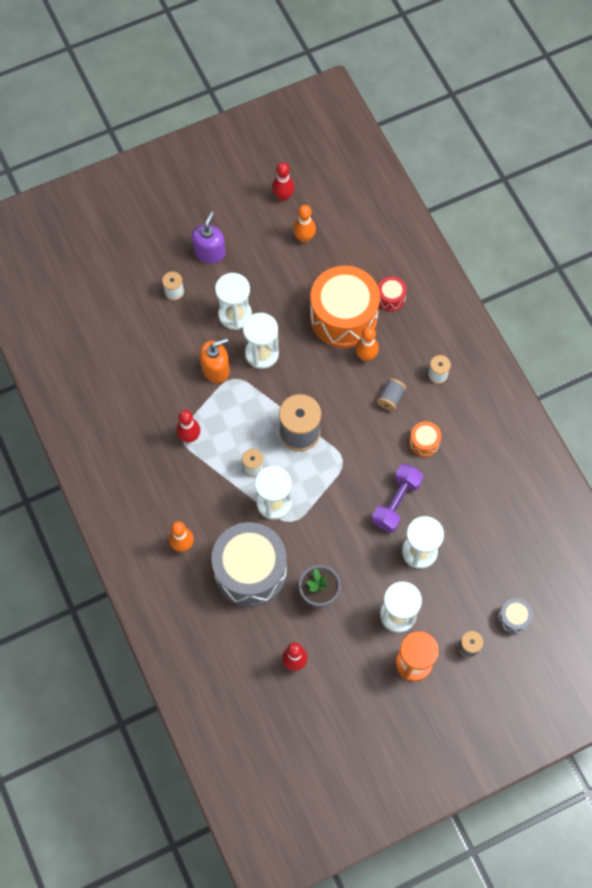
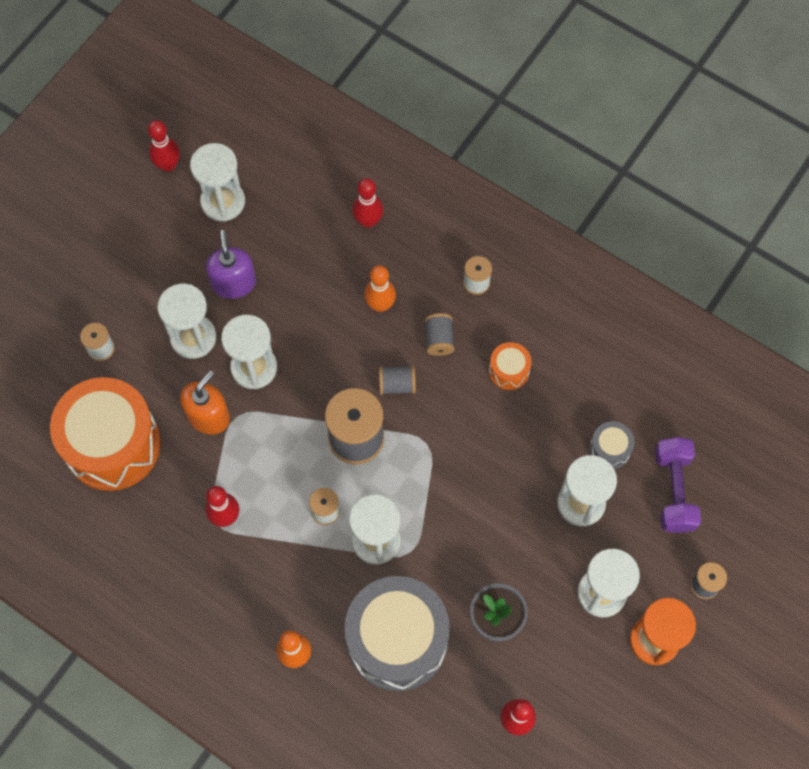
camera: 30 degrees left, 0 degrees up
purple soap dispenser [192,212,226,264] -> purple soap dispenser moved to [206,230,256,299]
orange bowling pin [293,205,316,243] -> white hourglass [190,143,245,221]
orange drum [310,266,380,348] -> orange drum moved to [50,377,161,491]
purple dumbbell [372,464,424,533] -> purple dumbbell moved to [655,437,701,533]
red drum [378,276,407,311] -> red bowling pin [352,178,383,228]
grey drum [498,598,533,634] -> grey drum moved to [589,421,635,469]
none -> grey spool [379,366,416,395]

